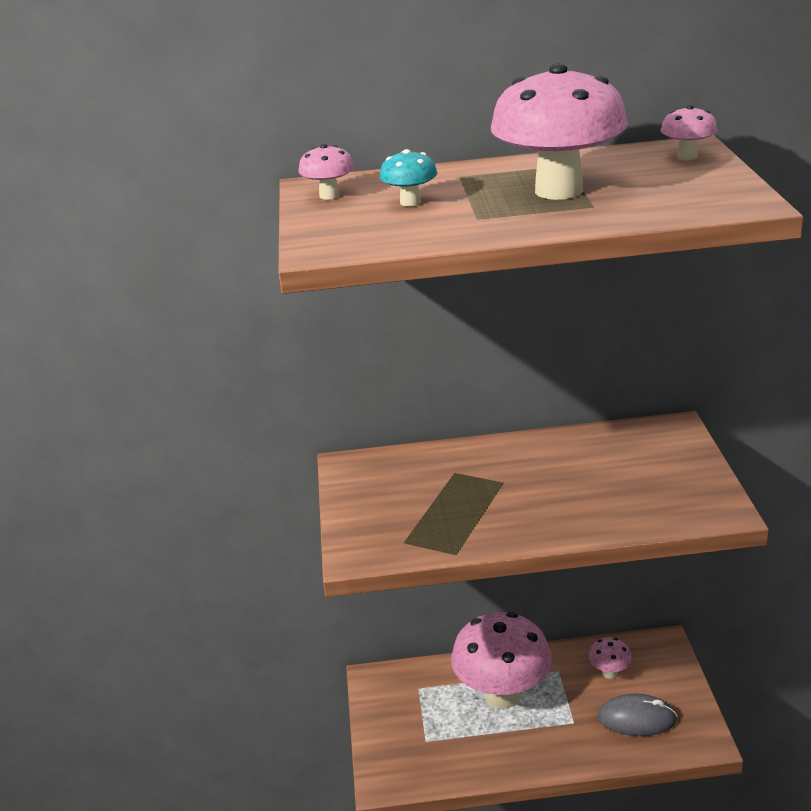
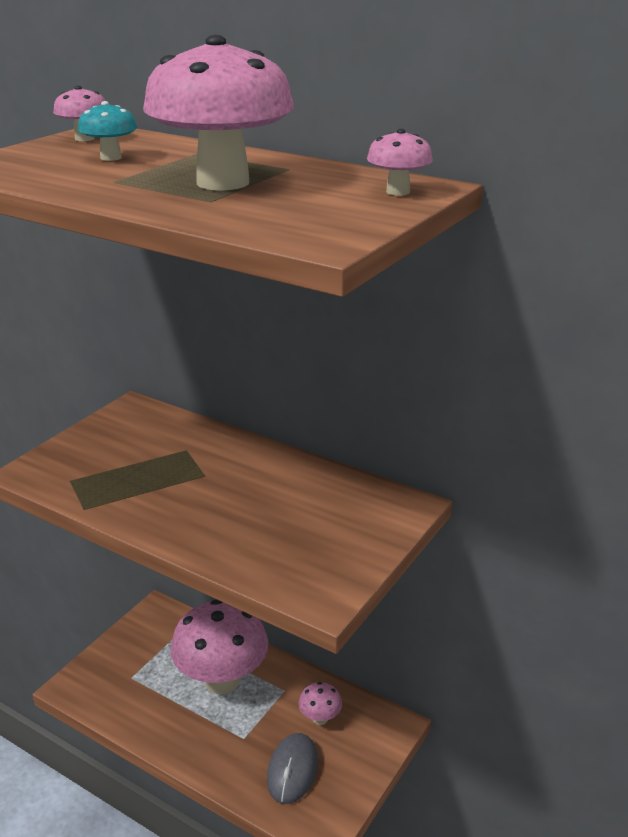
camera: 35 degrees right, 0 degrees up
grey mouse [597,694,677,736] -> grey mouse turned 60 degrees clockwise [267,733,318,804]

